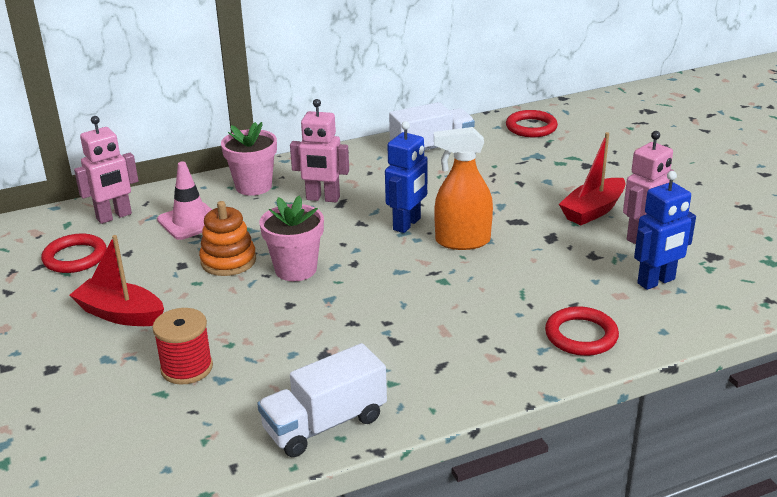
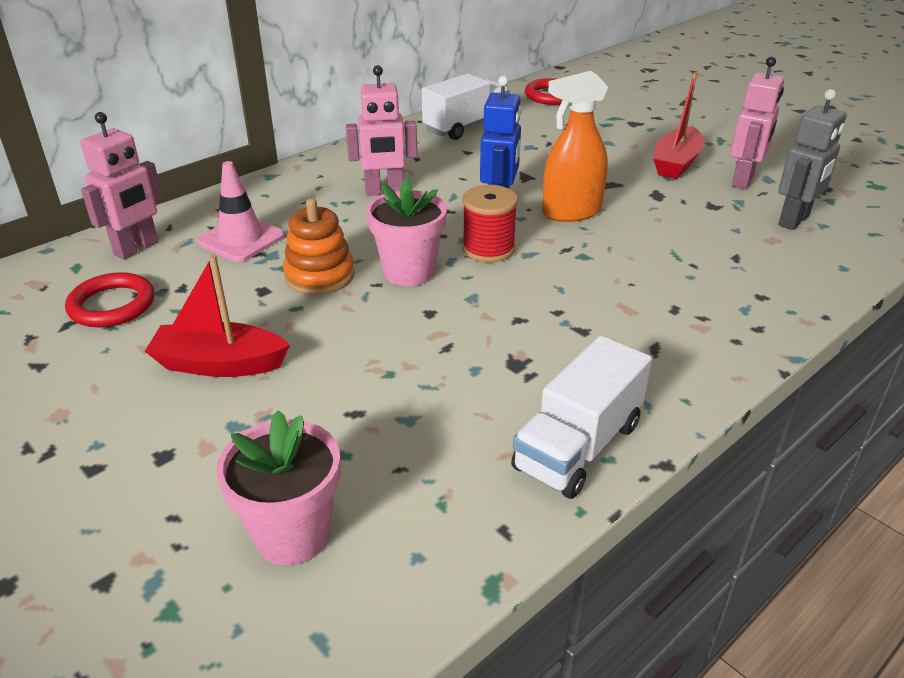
camera: 20 degrees left, 5 degrees up
red spool [152,308,213,385] -> red spool moved to [462,185,518,262]
pink flower pot [221,122,277,196] -> pink flower pot moved to [216,410,340,565]
red ring [545,306,619,356] -> none
blue robot [634,171,696,290] -> grey robot [778,89,846,230]

